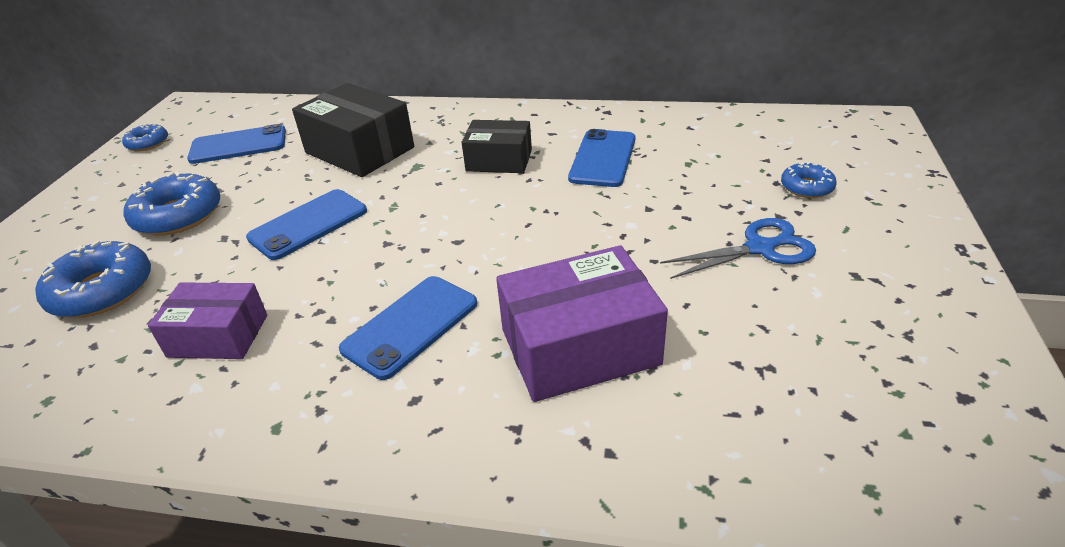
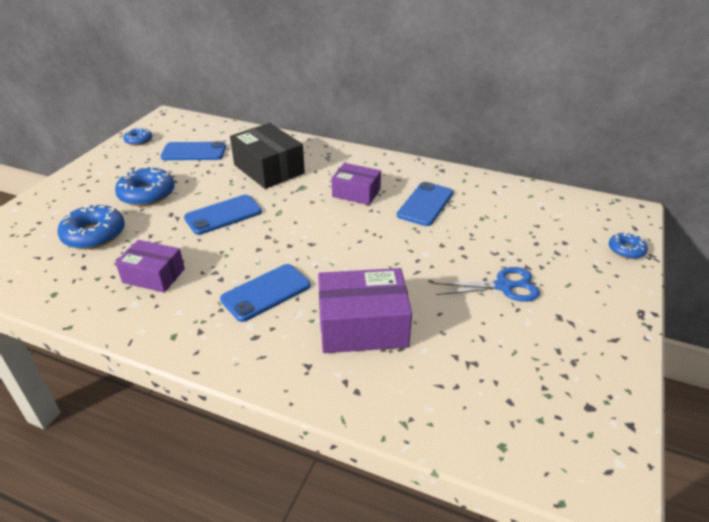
camera: 10 degrees right, 0 degrees up
black box [462,120,532,173] -> purple box [332,163,381,205]
blue donut [781,162,837,198] -> blue donut moved to [609,232,648,259]

